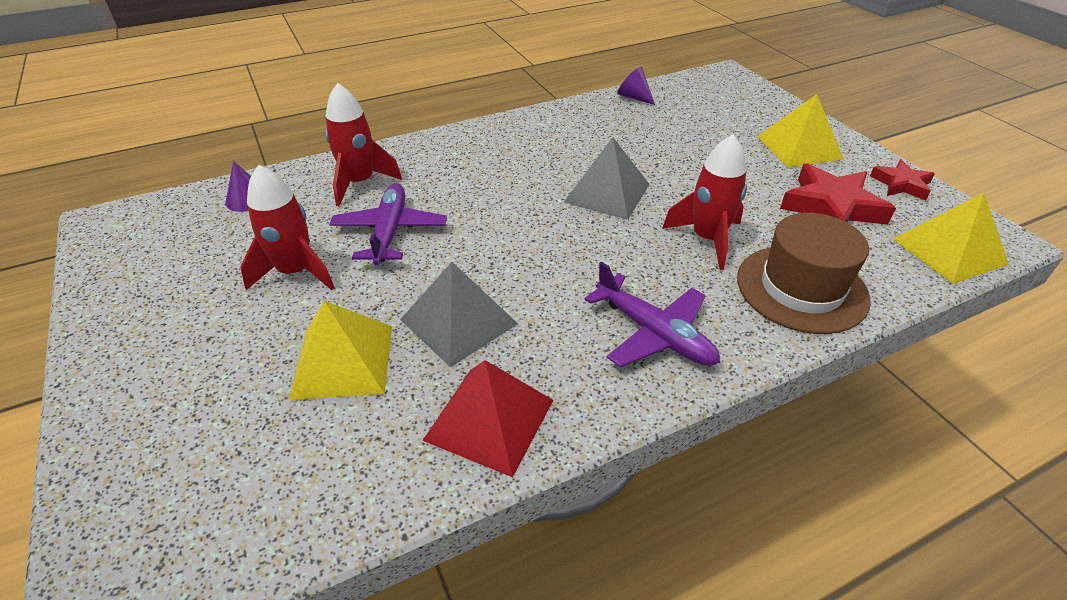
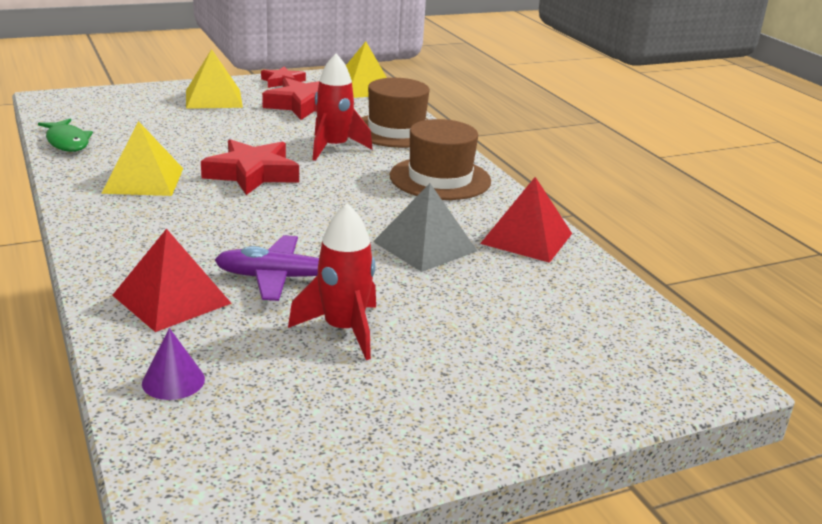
camera: 90 degrees left, 15 degrees down
yellow pyramid [289,301,392,400] -> yellow pyramid moved to [101,121,183,196]
red rocket [325,83,402,206] -> red pyramid [112,228,232,332]
grey pyramid [564,137,649,220] -> red star [201,139,299,195]
purple plane [585,261,720,367] -> brown hat [390,119,491,200]
purple cone [617,67,655,105] -> green fish [38,119,93,152]

